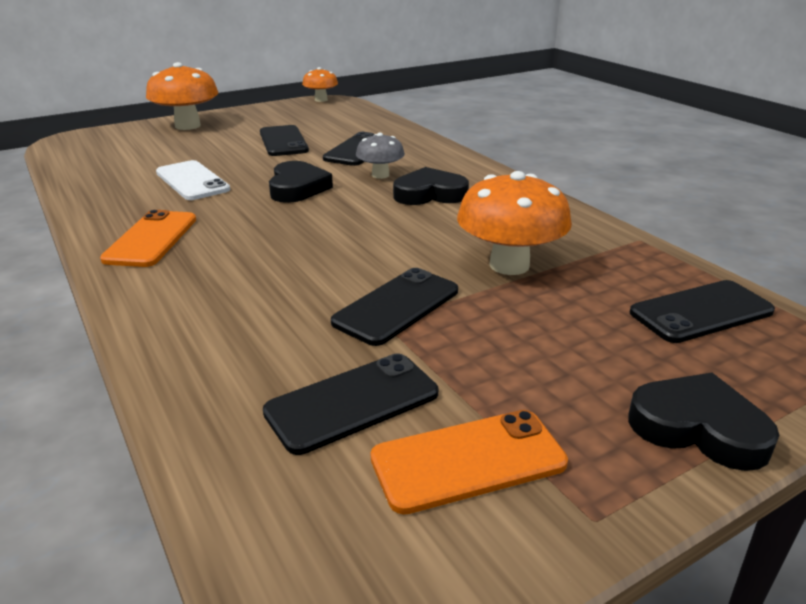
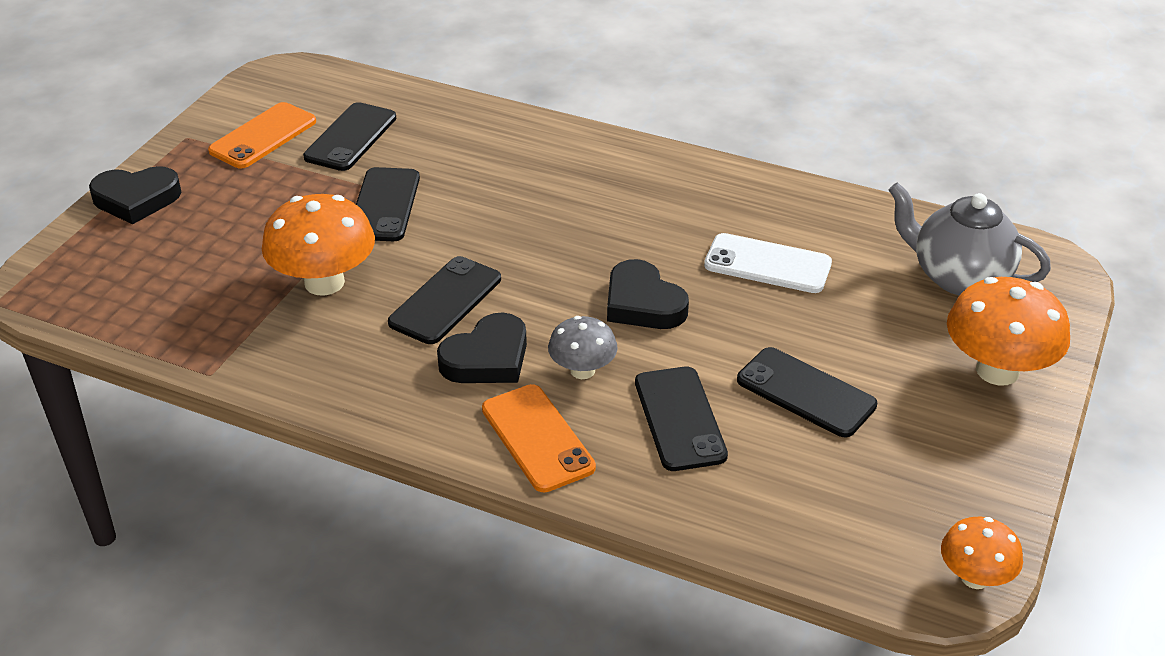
camera: 145 degrees right, 10 degrees up
orange phone [100,210,196,267] -> orange phone moved to [482,384,596,492]
black phone [630,280,775,343] -> black phone moved to [388,256,501,344]
none -> grey teapot [889,182,1051,295]

